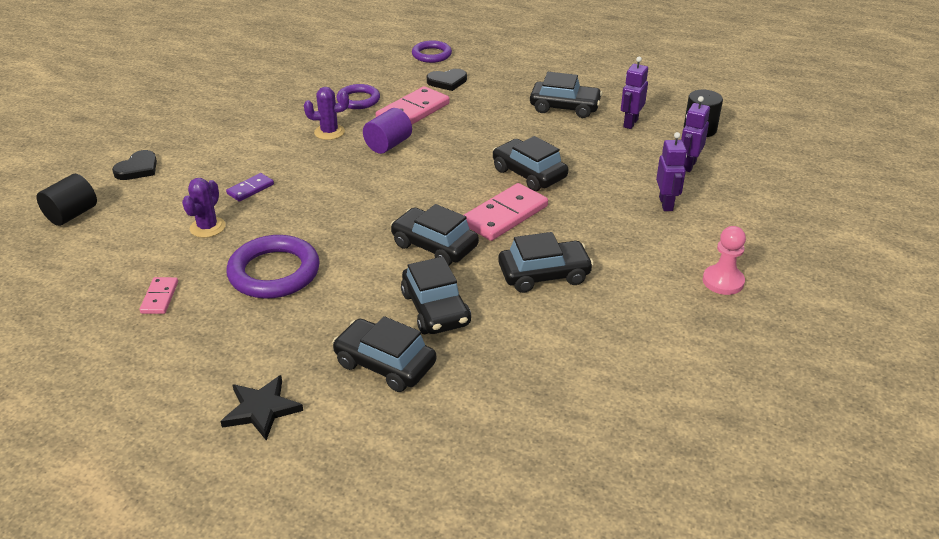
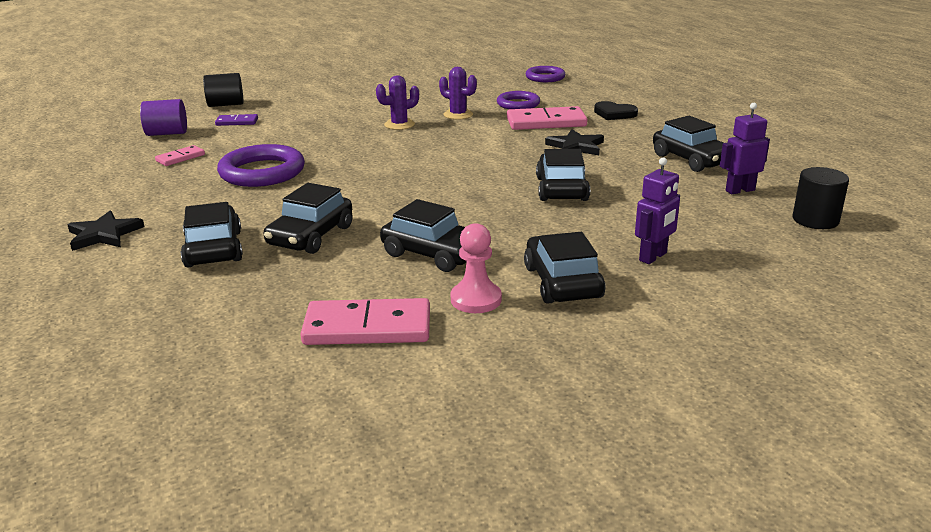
camera: 45 degrees right, 10 degrees down
black heart [112,150,157,180] -> none
purple cactus [182,178,226,238] -> purple cactus moved to [376,75,419,130]
purple domino [226,173,274,202] -> purple domino moved to [215,114,258,126]
purple cylinder [363,108,412,154] -> purple cylinder moved to [140,99,187,136]
black car [391,204,479,266] -> black car moved to [524,232,605,304]
purple ring [412,40,452,63] -> purple ring moved to [526,66,565,82]
pink domino [464,183,548,241] -> pink domino moved to [301,298,430,345]
purple robot [681,96,710,172] -> none
pink pawn [703,226,746,295] -> pink pawn moved to [451,223,502,313]
none -> black star [545,129,604,155]

